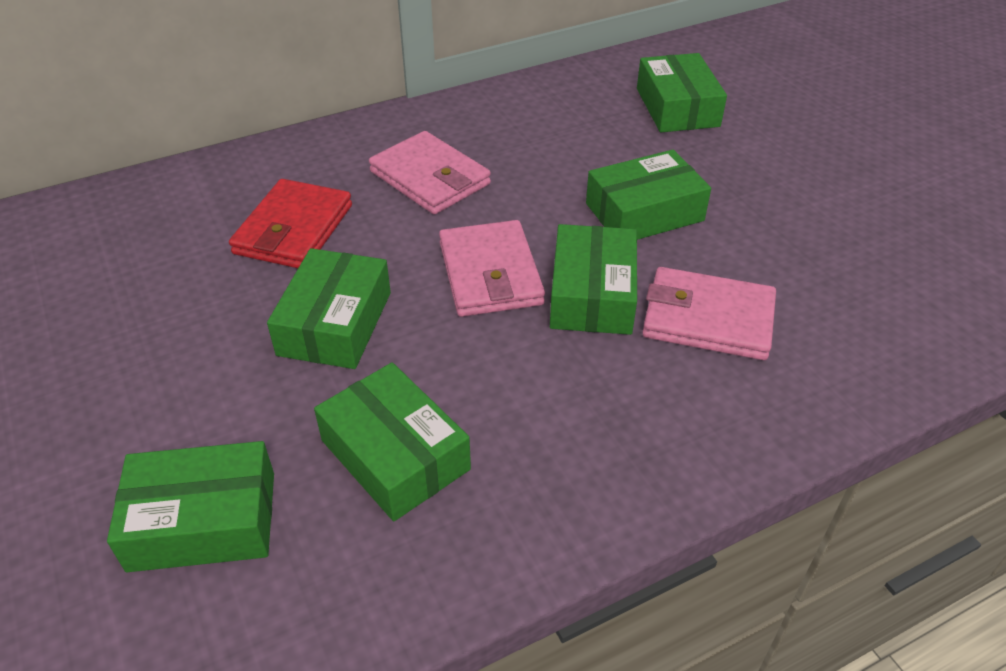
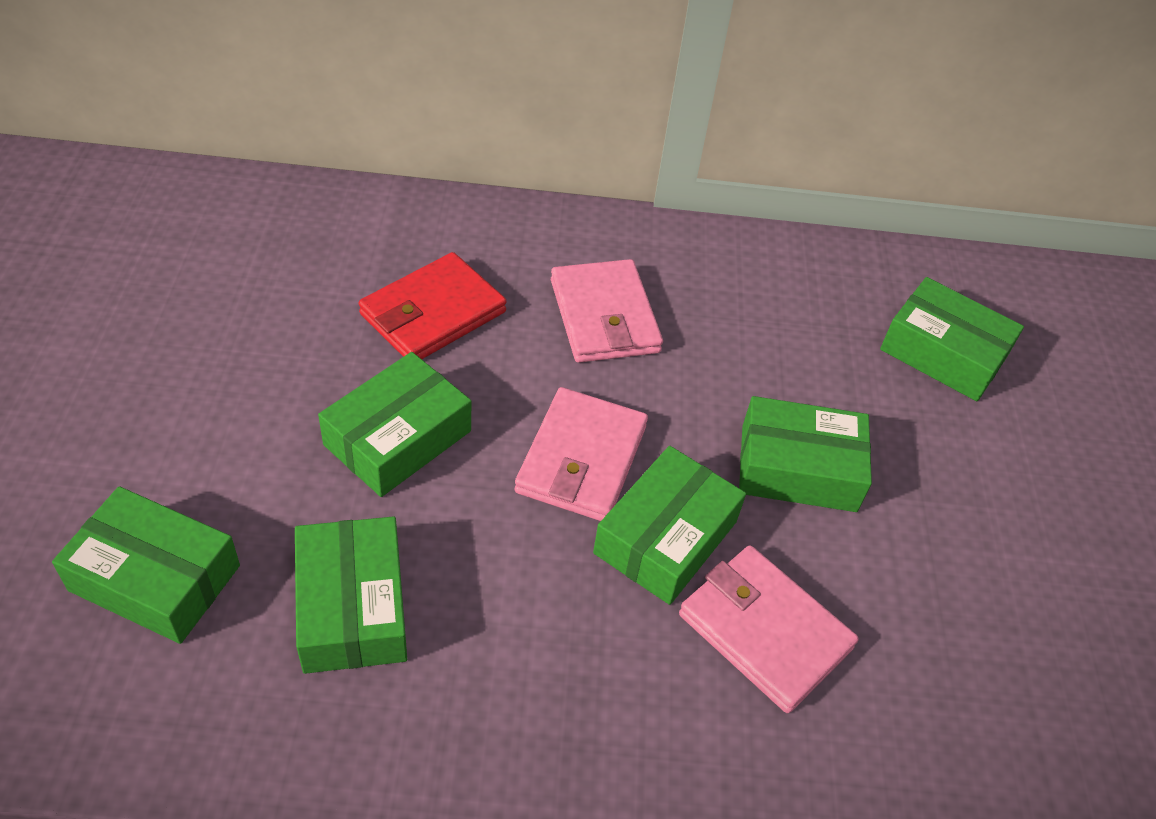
camera: 25 degrees right, 5 degrees up
green box [637,53,727,132] -> green box turned 75 degrees counterclockwise [880,277,1024,401]

